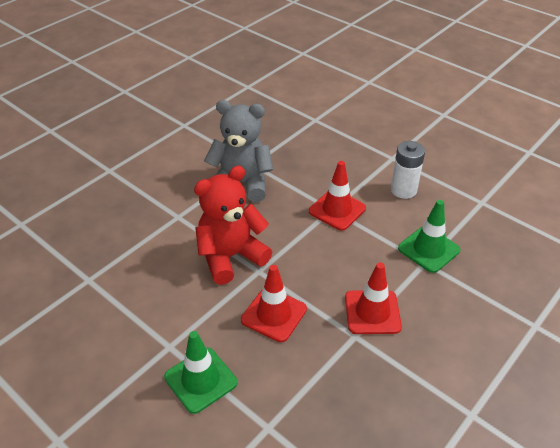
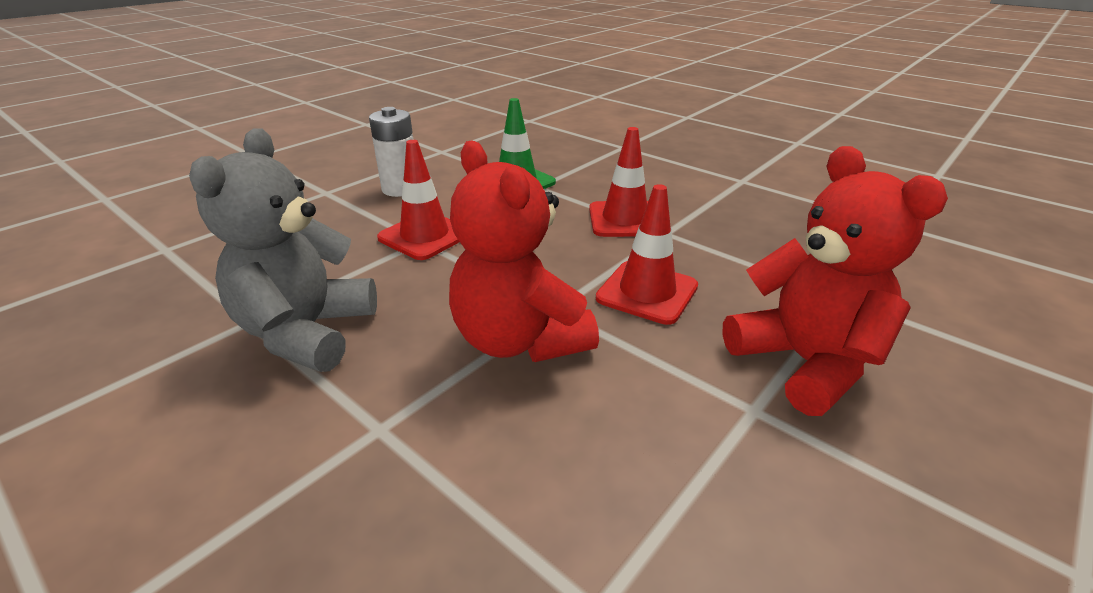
camera: 90 degrees left, 10 degrees down
green traffic cone [164,331,237,414] -> red teddy bear [722,146,948,416]

